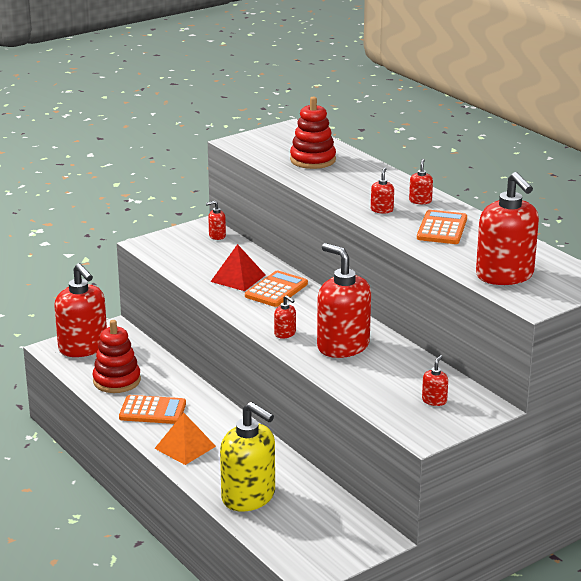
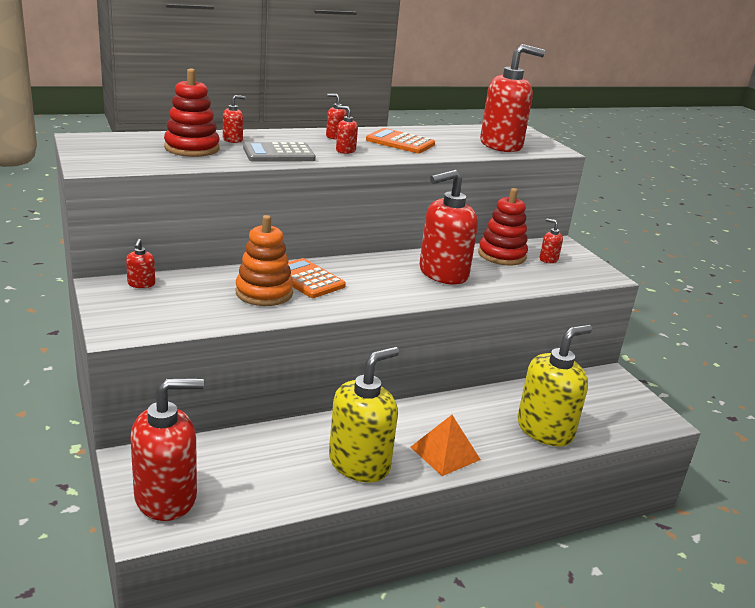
camera: 80 degrees left, 0 degrees up
red stacking toy [93,320,141,393] -> red stacking toy moved to [478,188,528,266]
orange calculator [119,395,186,424] -> yellow soap dispenser [329,347,399,482]
red pyramid [210,244,265,291] -> orange stacking toy [236,215,294,306]
red soap dispenser [274,295,296,338] -> red soap dispenser moved to [223,95,245,143]
none -> grey calculator [243,142,316,162]

